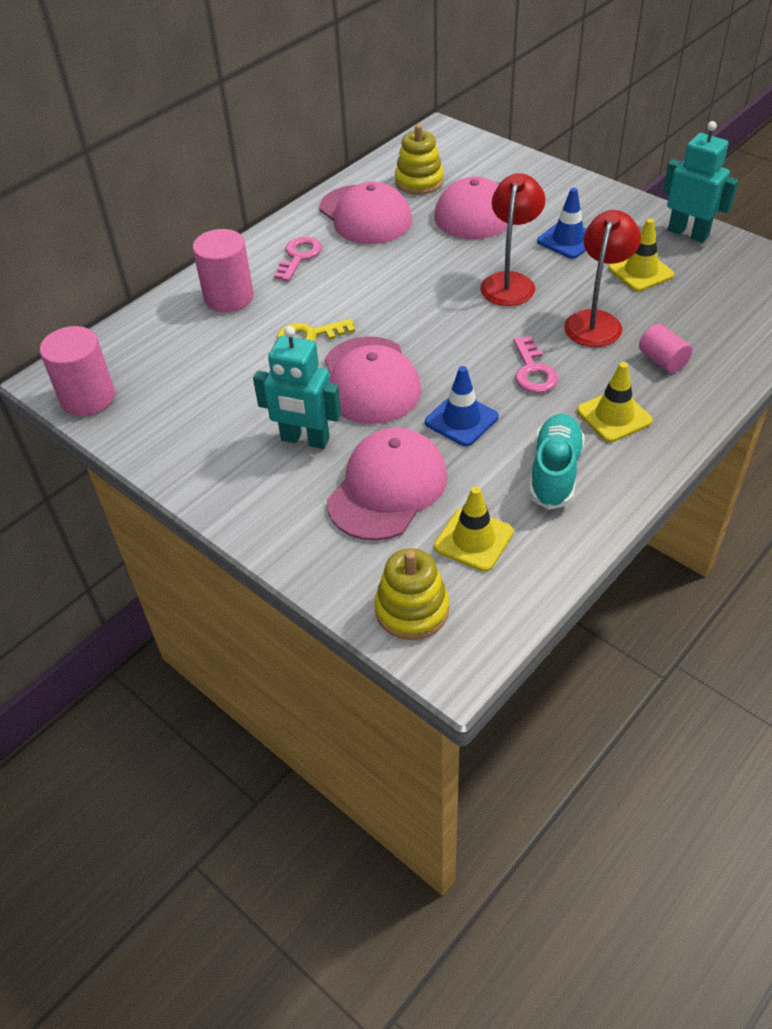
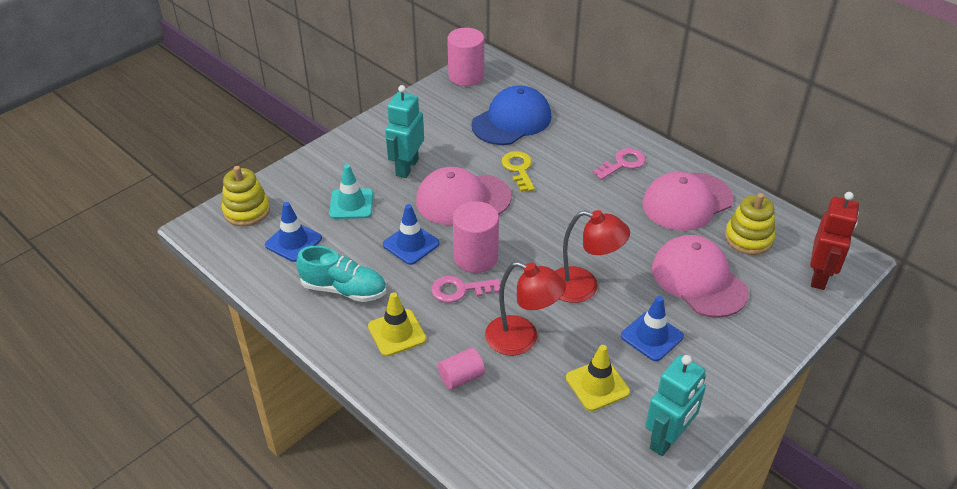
camera: 90 degrees right, 5 degrees down
pink cylinder [193,229,254,312] -> pink cylinder moved to [453,201,499,273]
pink key [274,237,322,282] -> pink key turned 60 degrees counterclockwise [593,148,646,180]
pink cap [327,427,447,541] -> turquoise traffic cone [329,164,373,219]
yellow traffic cone [434,486,514,572] -> blue traffic cone [265,202,322,262]
none -> blue cap [471,85,552,145]
none -> red robot [810,192,859,290]

